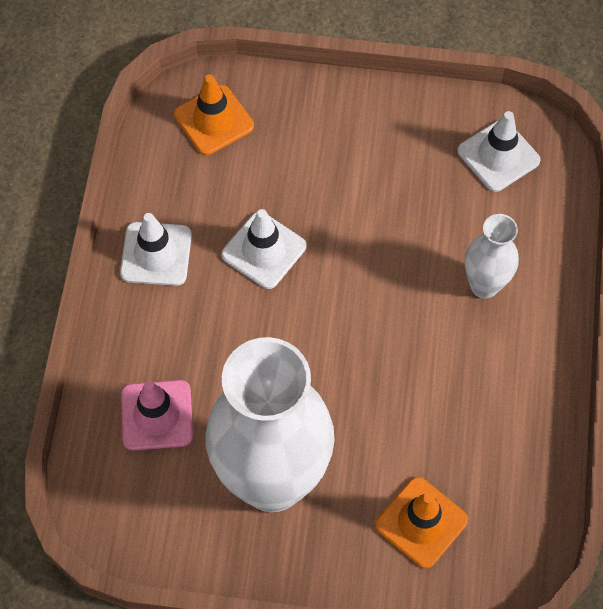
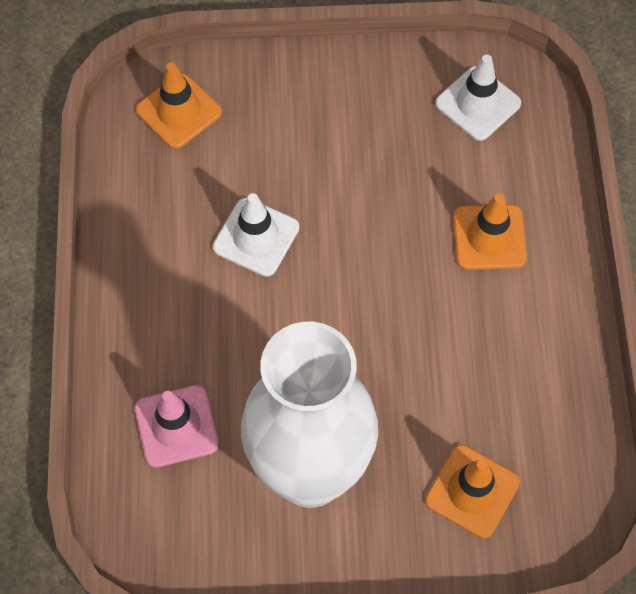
camera: 10 degrees left, 0 degrees up
white traffic cone [120,213,192,286] -> none
white vase [465,214,519,299] -> orange traffic cone [453,193,527,270]

